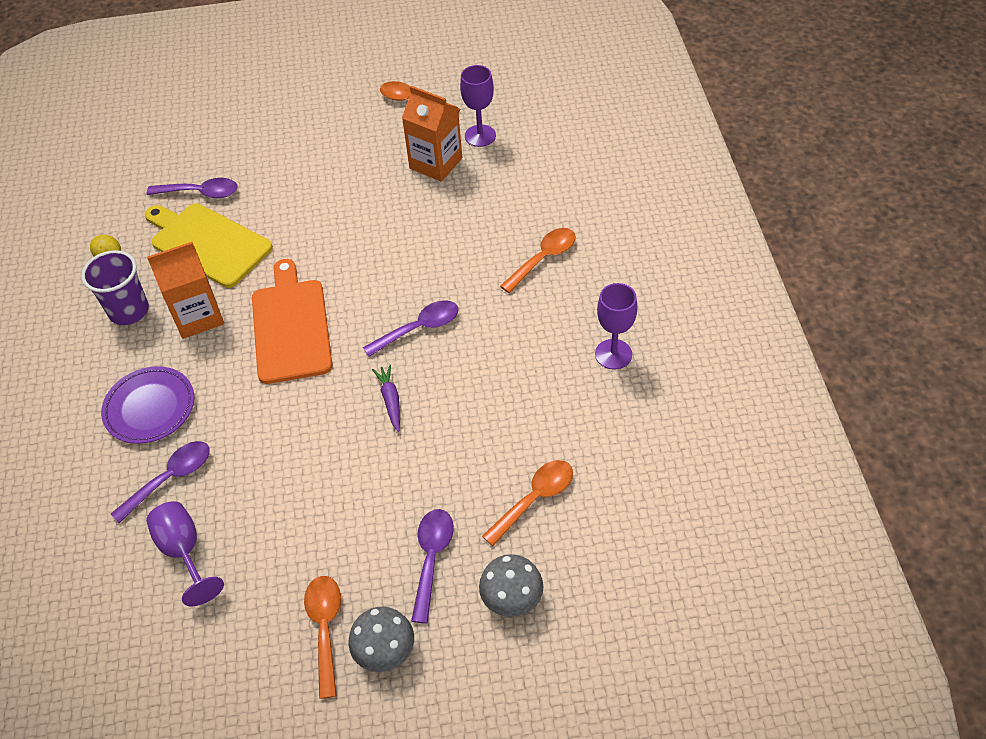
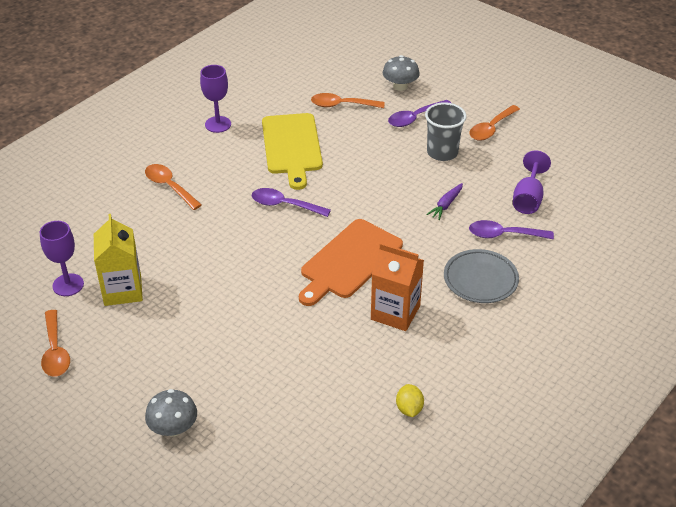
camera: 135 degrees left, 10 degrees down
purple cup [81,250,149,325] -> none
purple plate [101,366,194,444] -> grey plate [444,249,519,303]
yellow cutting board [144,203,273,288] -> yellow cutting board moved to [262,113,323,190]
purple spoon [147,178,237,198] -> none
grey mushroom [348,607,414,672] -> grey mushroom moved to [145,389,197,437]
purple carrot [372,364,400,432] -> purple carrot moved to [426,183,463,220]
orange carton [402,86,462,182] -> yellow carton [94,214,143,306]
orange spoon [500,228,576,293] -> orange spoon turned 45 degrees clockwise [145,164,202,210]
none -> grey cup [425,102,466,161]

